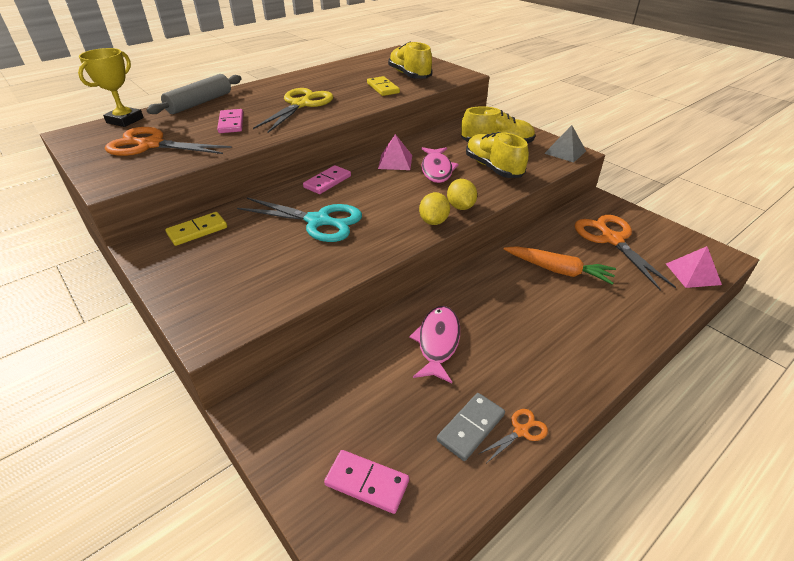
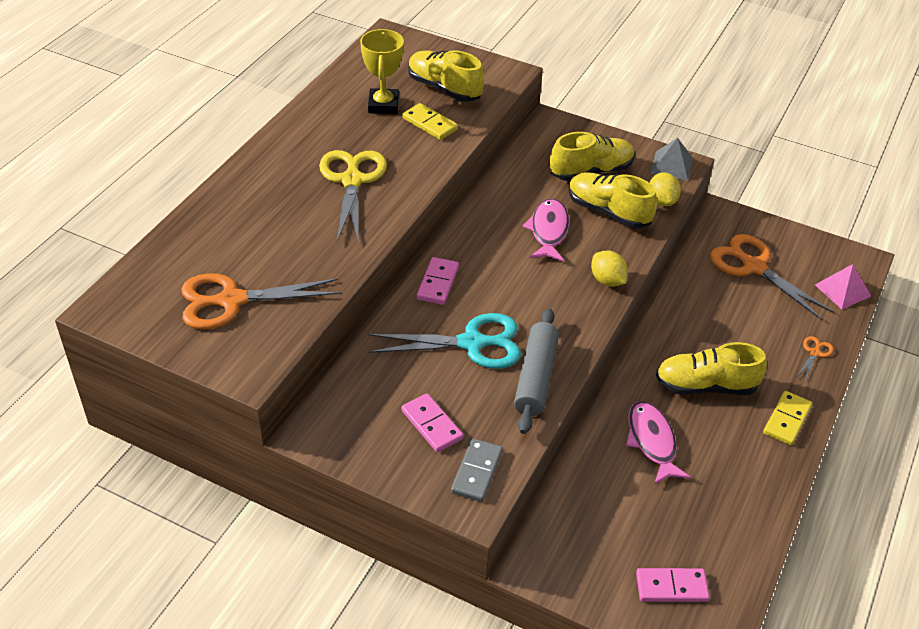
camera: 25 degrees left, 5 degrees up
yellow trophy [78,48,144,127] -> yellow trophy moved to [360,29,404,114]
grey rolling pin [147,74,242,114] -> grey rolling pin moved to [514,308,559,434]
yellow domino [166,212,227,246] -> yellow domino moved to [763,391,812,445]
pink domino [217,109,243,133] -> pink domino moved to [401,393,463,452]
pink pyramid [378,134,412,170] -> none
yellow lemon [419,192,450,225] -> yellow lemon moved to [649,172,681,206]
pink fish [421,147,459,183] -> pink fish turned 150 degrees counterclockwise [523,198,569,262]
grey domino [437,393,505,461] -> grey domino moved to [451,438,503,502]
orange scissors [479,409,548,463] -> orange scissors moved to [797,336,834,380]
orange carrot [504,246,616,285] -> none
none -> yellow shoe [656,342,767,395]

